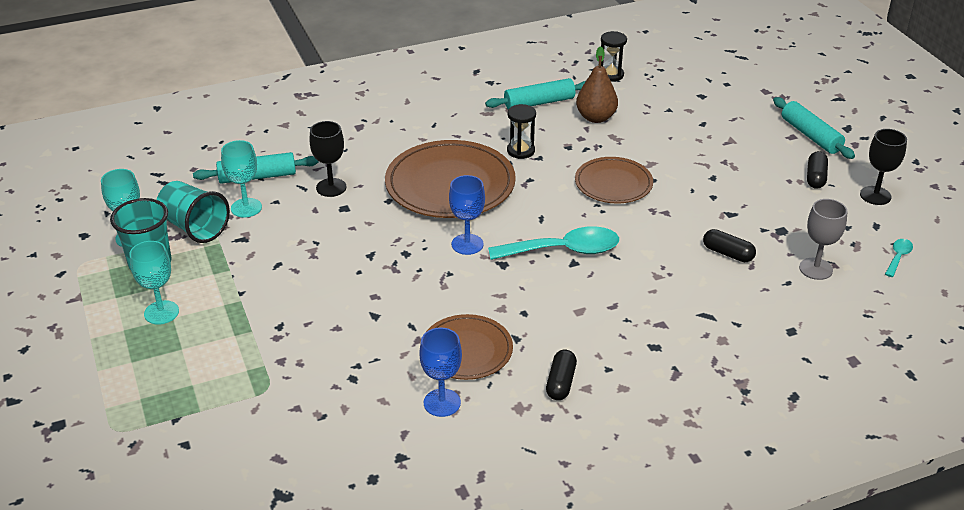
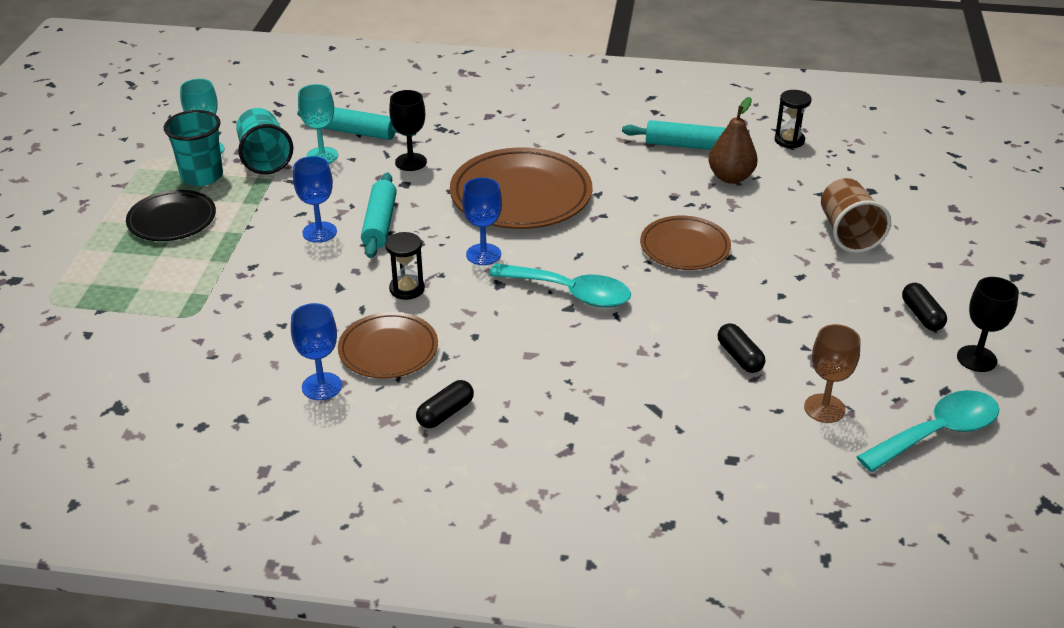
camera: 30 degrees right, 0 degrees up
turquoise goblet [129,241,179,324] -> black plate [126,190,216,241]
black hourglass [507,104,536,159] -> black hourglass moved to [385,232,425,300]
turquoise rolling pin [773,97,855,159] -> turquoise rolling pin moved to [361,172,397,258]
grey goblet [799,199,847,280] -> brown goblet [804,324,861,423]
black capsule [807,151,828,189] -> black capsule turned 60 degrees counterclockwise [902,283,947,331]
turquoise spoon [885,239,913,277] -> turquoise spoon [856,390,999,472], size x2.17
none -> blue goblet [293,156,337,243]
none -> brown cup [821,178,891,253]

